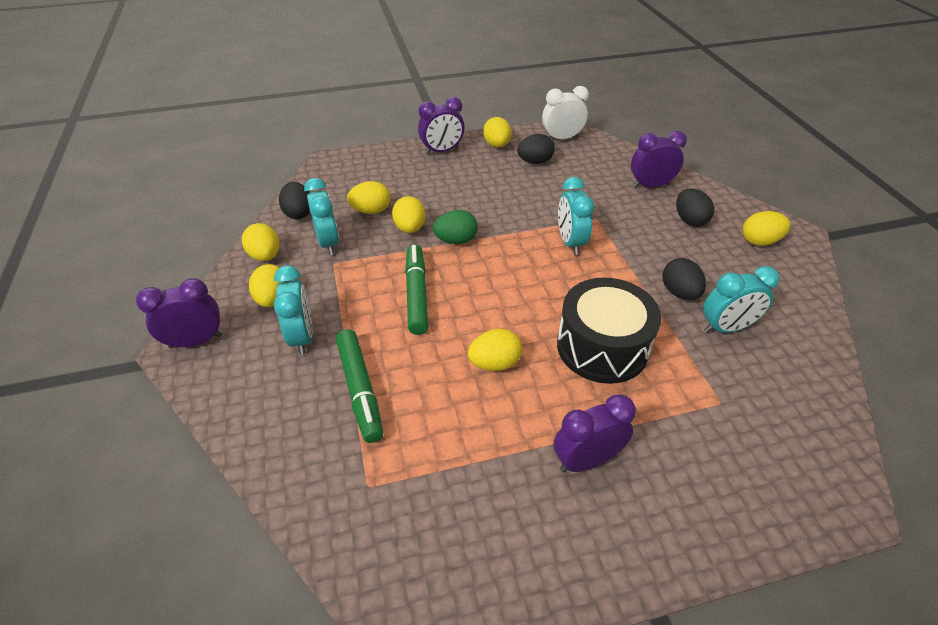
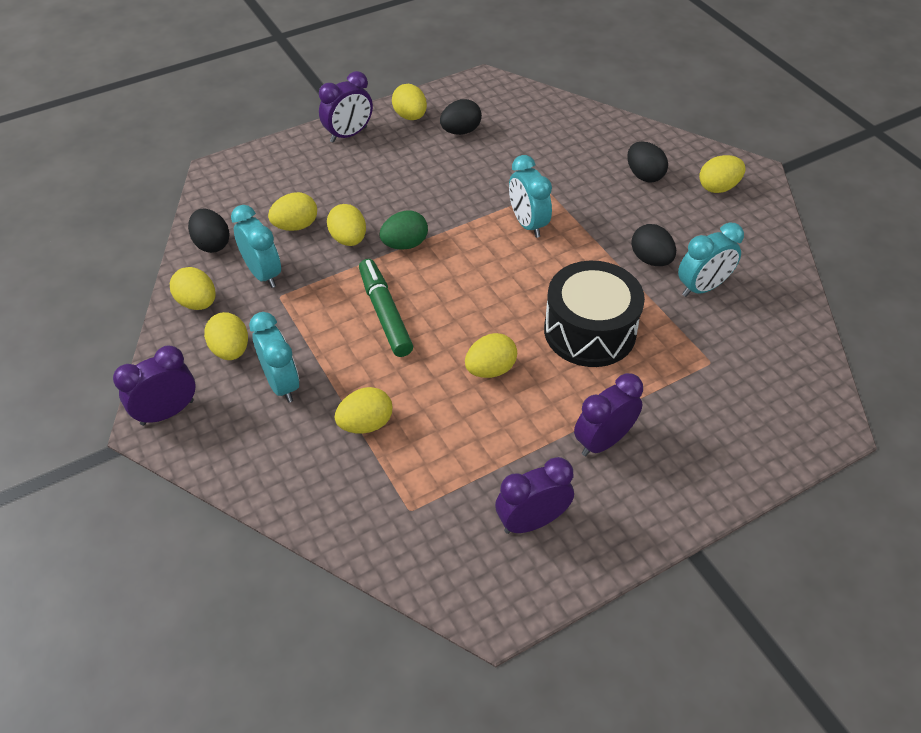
camera: 15 degrees left, 5 degrees up
green marker [336,329,383,443] -> yellow egg [335,387,392,434]
white clock [542,86,589,139] -> none
purple clock [631,131,687,188] -> purple clock moved to [495,457,574,534]

